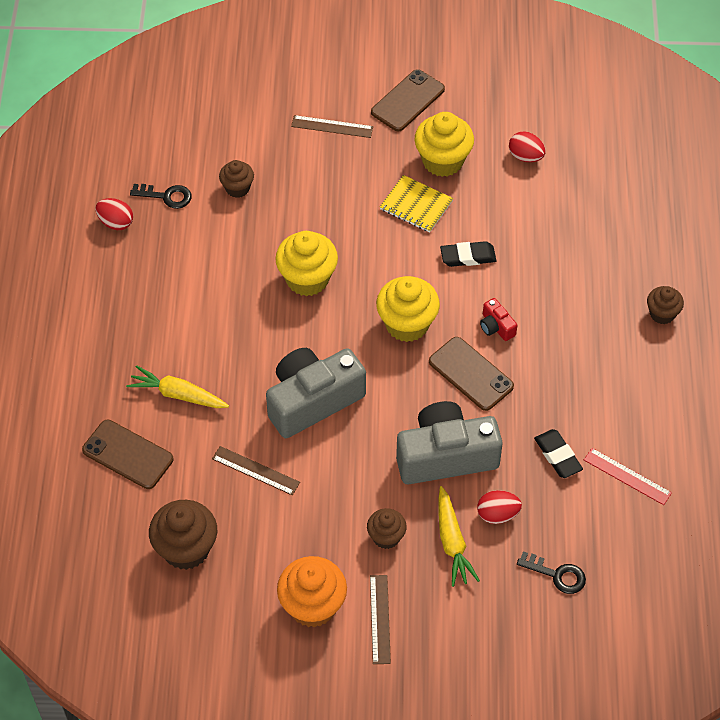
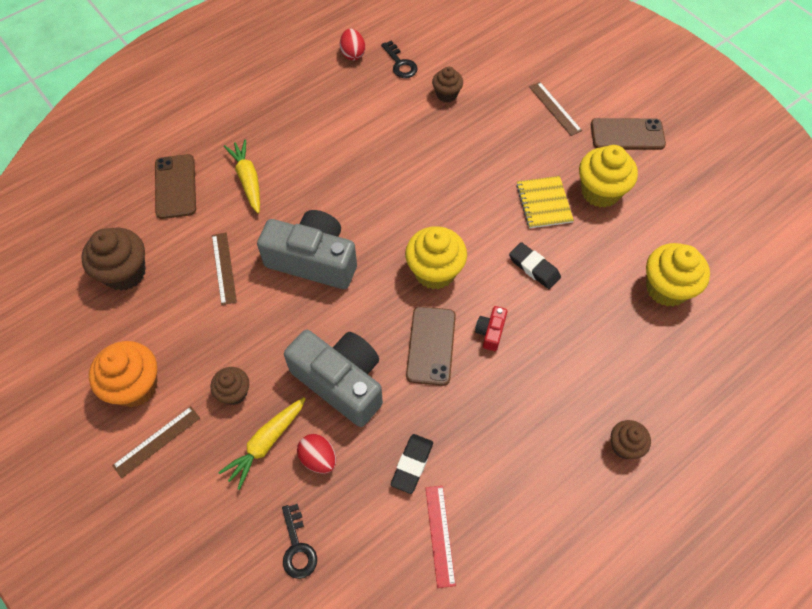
camera: 50 degrees right, 5 degrees up
yellow cupcake [275,231,338,296] -> yellow cupcake moved to [646,243,710,307]
red egg [509,131,545,162] -> none

